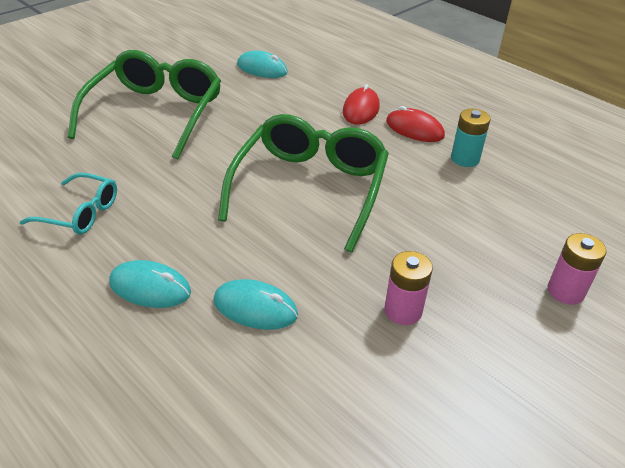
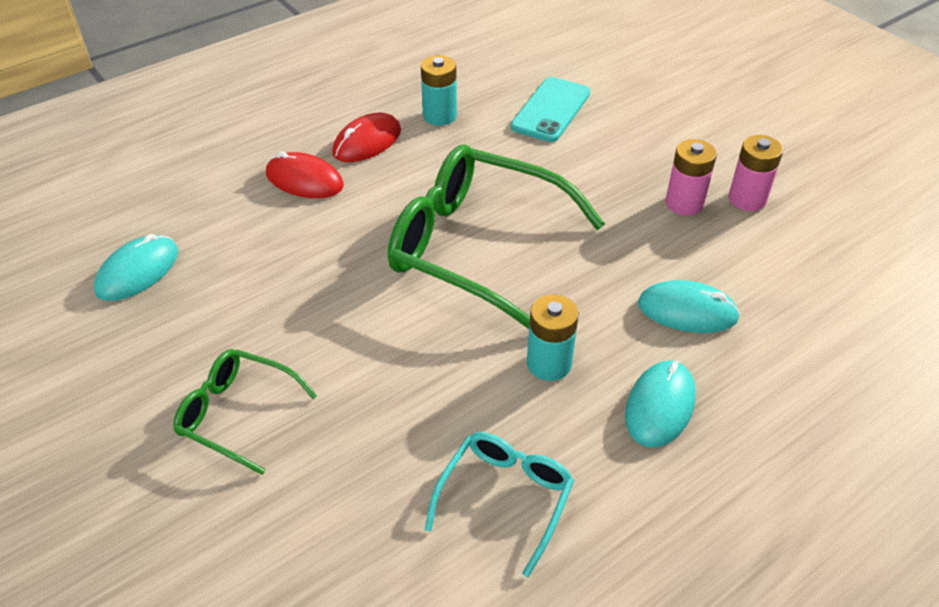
camera: 80 degrees left, 5 degrees up
green glasses [67,50,221,159] -> green glasses [173,349,318,475], size x0.52
turquoise mouse [213,279,298,330] -> turquoise mouse turned 75 degrees clockwise [638,280,740,333]
pink battery [548,233,607,305] -> pink battery moved to [728,135,783,211]
none -> turquoise phone [511,77,590,142]
none -> turquoise battery [527,294,579,381]

